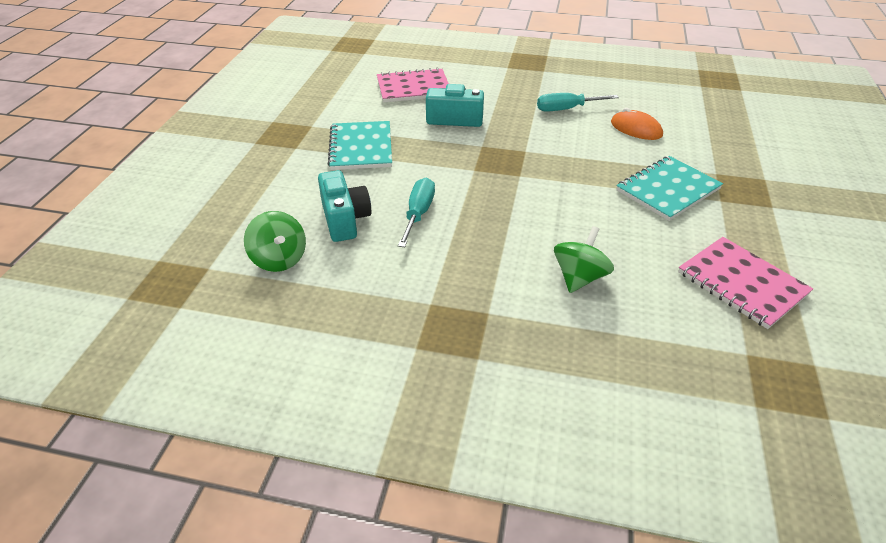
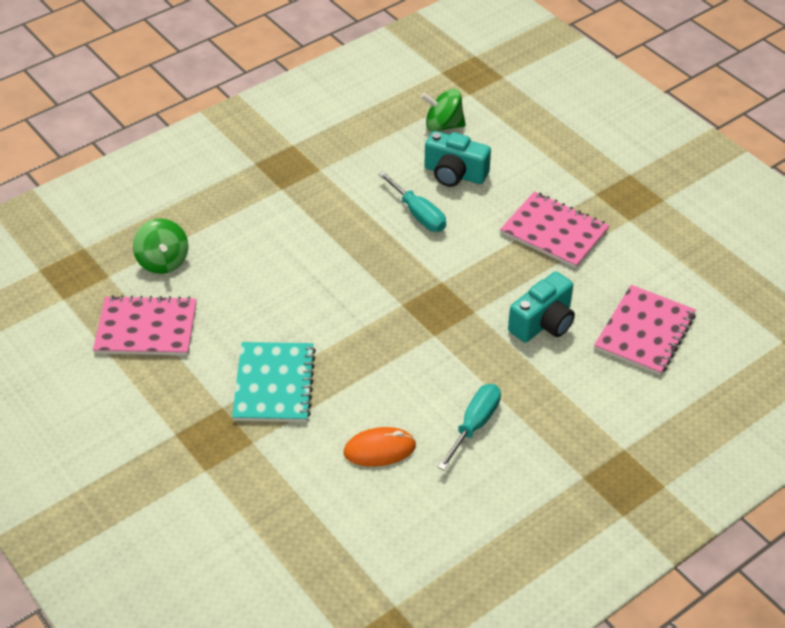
camera: 130 degrees right, 5 degrees up
turquoise notebook [328,121,392,170] -> pink notebook [500,192,609,268]
green spinning top [554,226,614,293] -> green spinning top moved to [133,219,189,274]

